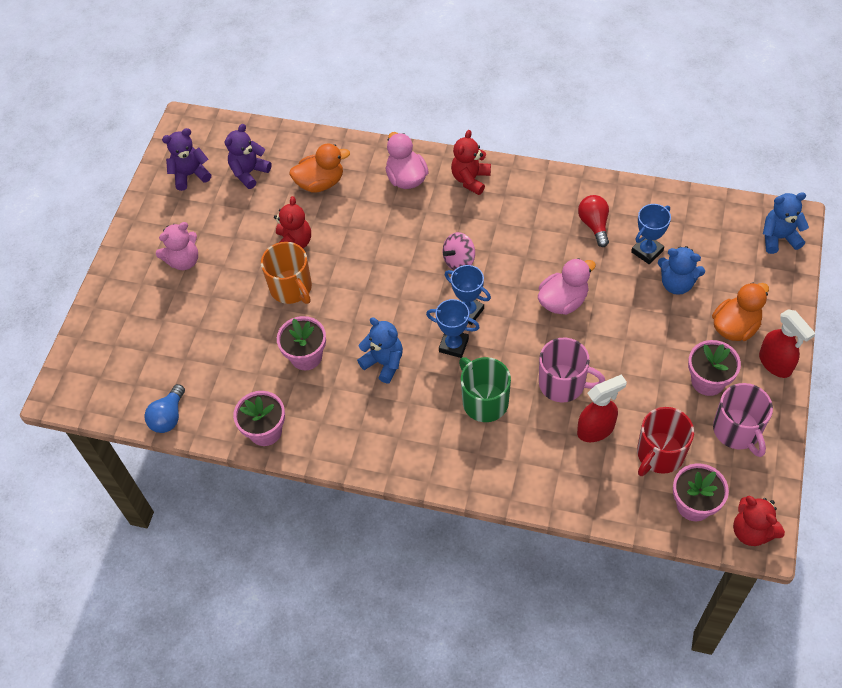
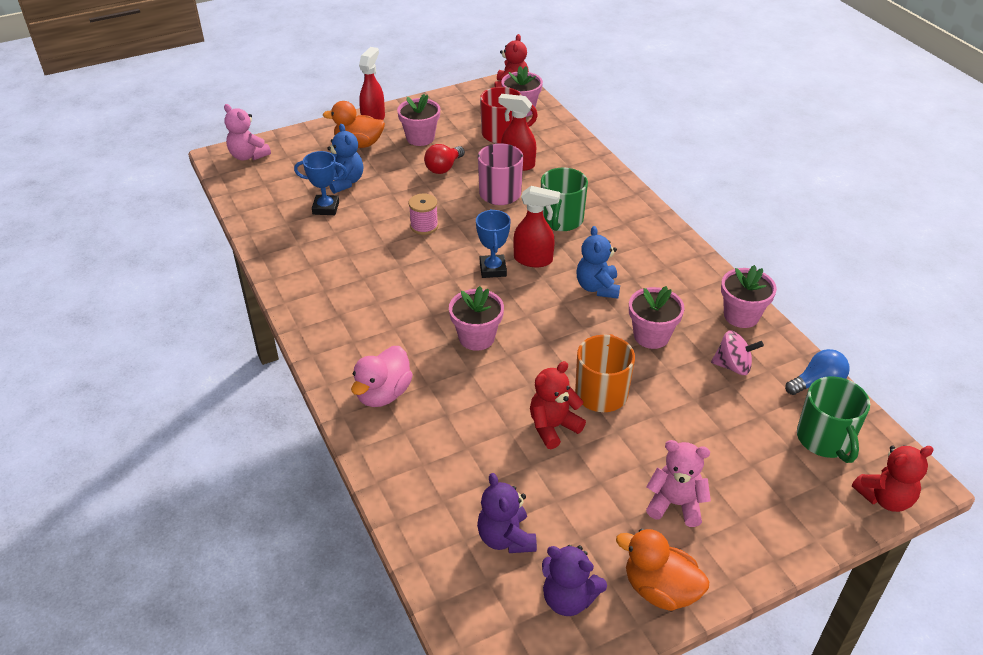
camera: 135 degrees left, 15 degrees down
purple teddy bear [225,124,271,189] -> purple teddy bear turned 75 degrees clockwise [477,473,537,553]
orange duck [289,144,350,193] -> orange duck moved to [616,529,709,611]
blue trophy [426,299,480,358] -> red spray bottle [513,186,560,267]
pink spinning top [443,232,475,270] -> pink spinning top moved to [711,330,764,375]
red teddy bear [451,130,491,195] -> red teddy bear moved to [852,445,934,512]
pink duck [538,258,596,315] -> pink spool [409,193,438,235]
red light bulb [578,195,609,247] -> red light bulb moved to [424,144,465,174]
pink mug [713,383,773,457] -> none
blue teddy bear [763,192,809,254] -> pink teddy bear [224,104,271,160]
none -> pink flower pot [449,286,504,351]
none -> green mug [797,376,870,463]

